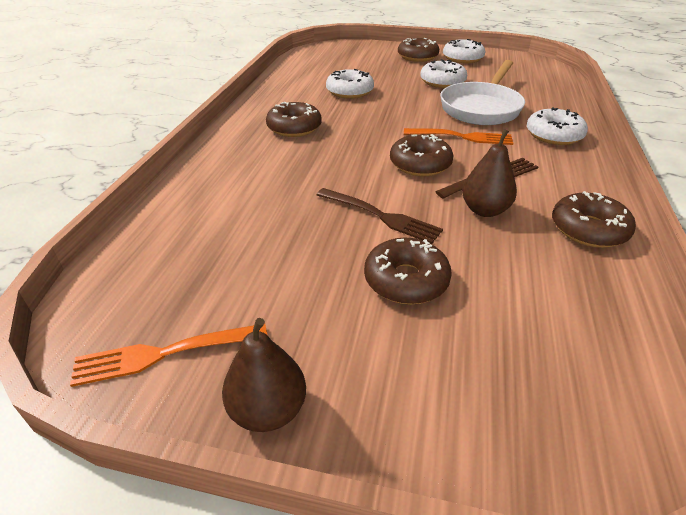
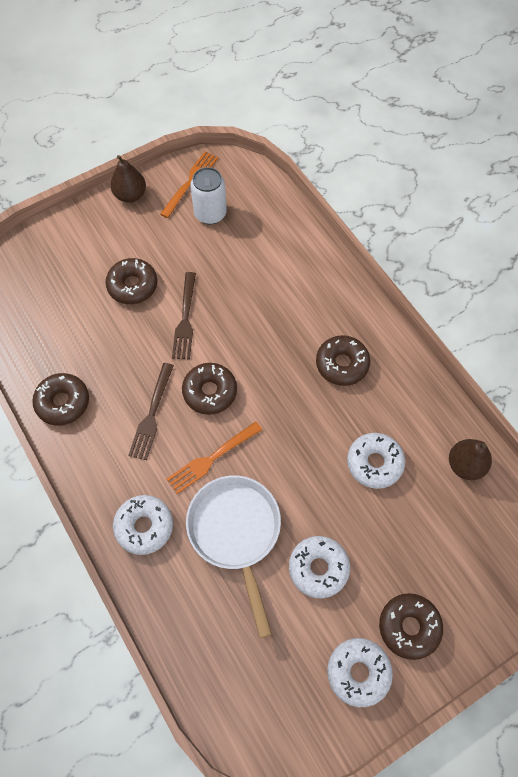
camera: 135 degrees right, 25 degrees up
brown fork [316,188,443,244] -> brown fork turned 75 degrees counterclockwise [172,272,196,360]
brown pear [462,129,517,217] -> brown pear moved to [449,439,492,480]
none -> white can [190,167,227,224]

